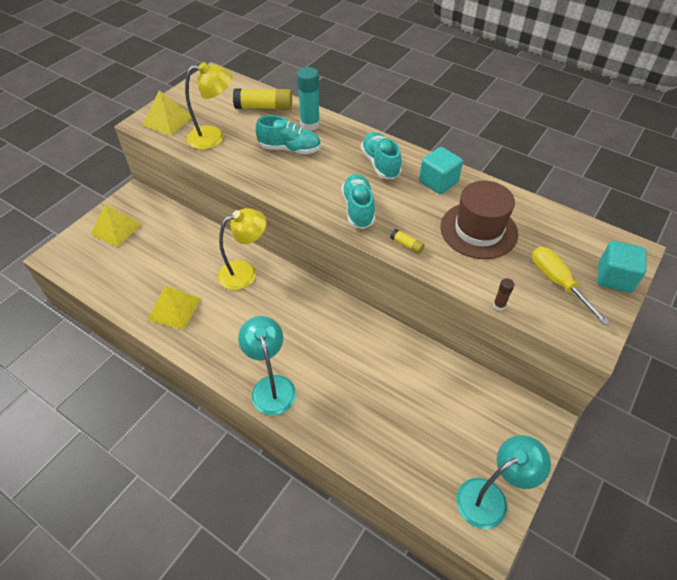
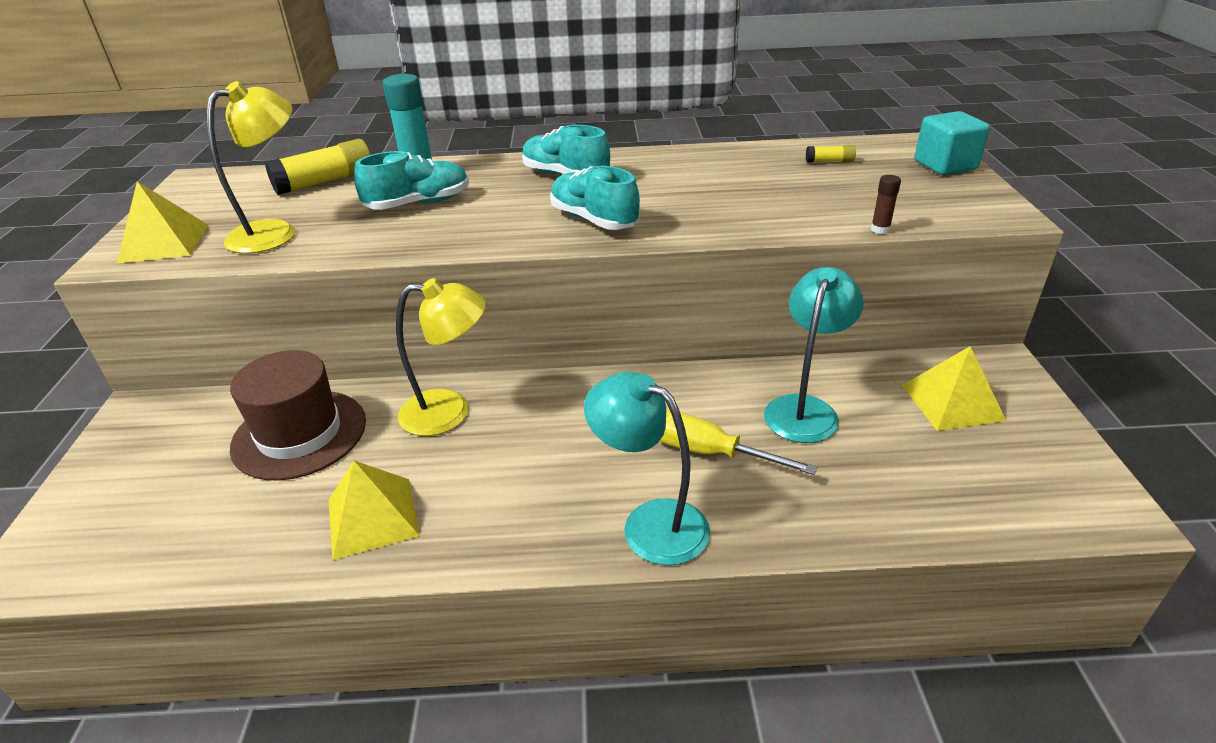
camera: 35 degrees left, 15 degrees down
yellow pyramid [90,204,141,247] -> yellow pyramid moved to [902,346,1006,431]
yellow lamp [218,208,267,290] -> yellow lamp turned 60 degrees clockwise [396,278,486,436]
yellow glue stick [390,229,425,254] -> yellow glue stick moved to [806,145,856,162]
turquoise cube [419,147,463,194] -> none
brown hat [440,181,518,259] -> brown hat moved to [230,350,366,480]
turquoise lamp [456,435,551,529] -> turquoise lamp moved to [764,267,864,443]
yellow screwdriver [532,247,609,325] -> yellow screwdriver moved to [660,410,817,475]

